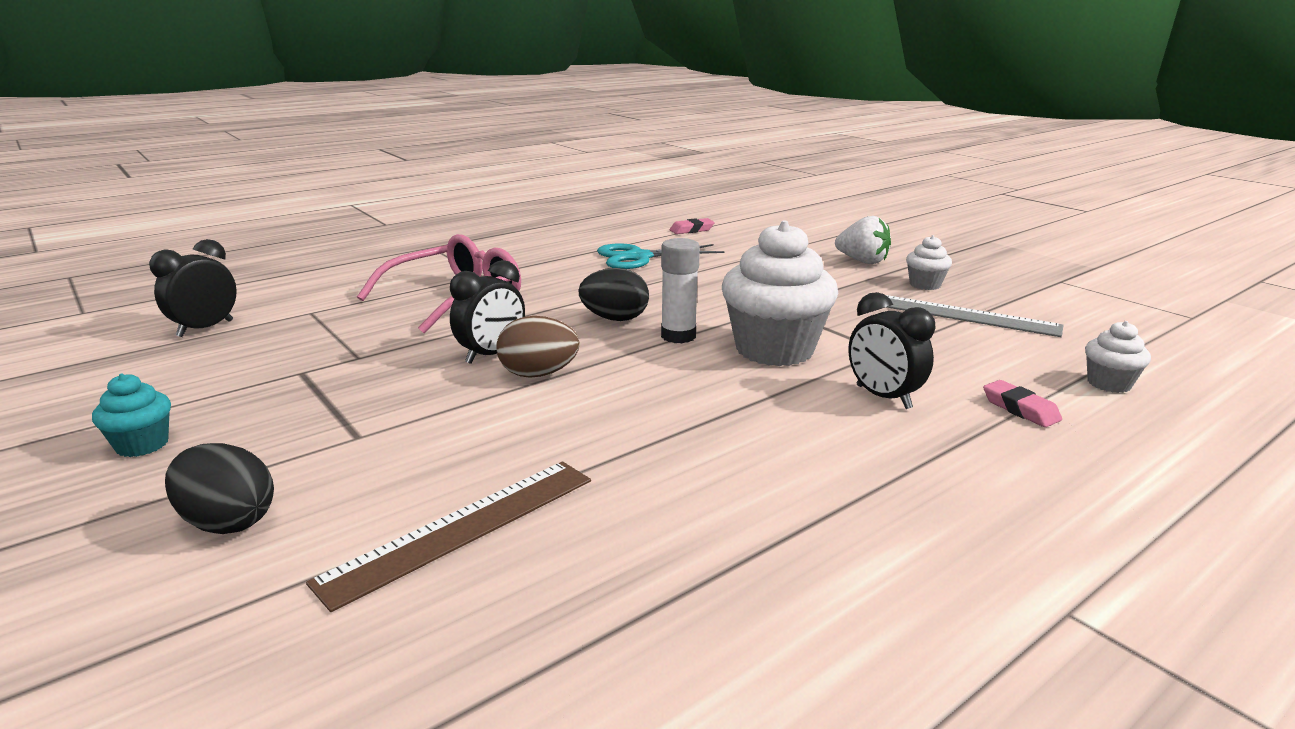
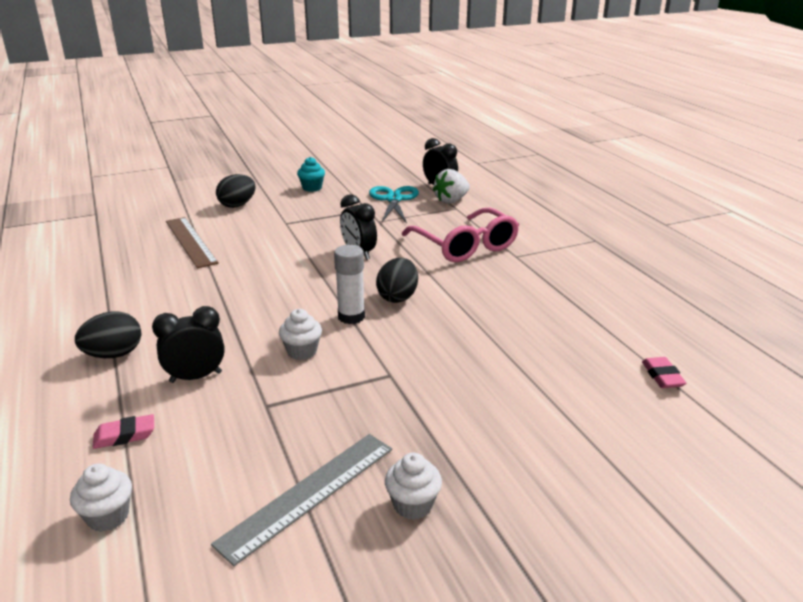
camera: 105 degrees right, 5 degrees up
brown egg [496,316,579,378] -> none
turquoise scissors [597,244,725,269] -> turquoise scissors moved to [369,186,419,223]
white cupcake [722,221,838,366] -> white cupcake [279,309,322,360], size x0.47
white strawberry [835,216,891,264] -> white strawberry moved to [433,169,470,204]
none -> black egg [75,311,141,358]

